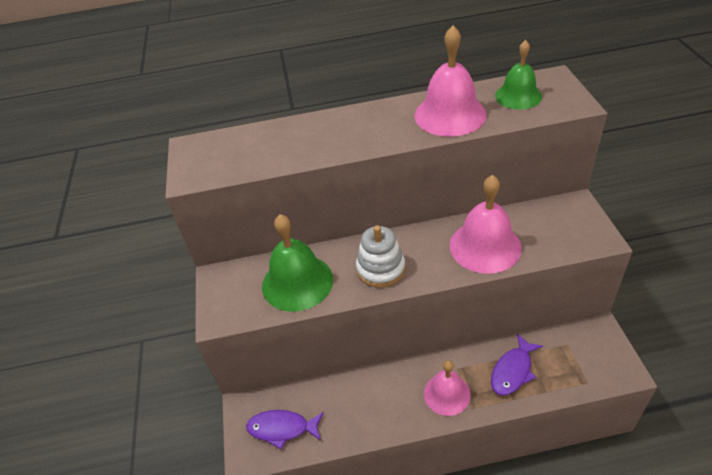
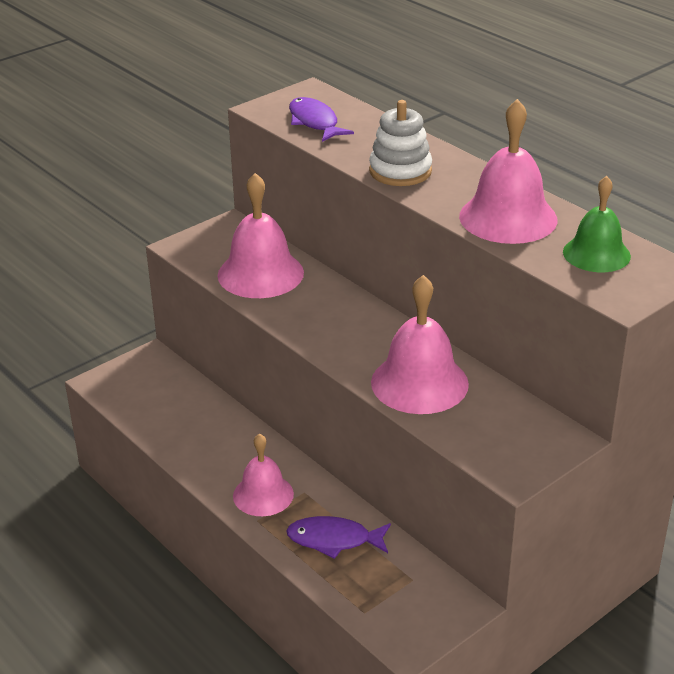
camera: 55 degrees right, 10 degrees down
purple fish [246,410,324,449] -> purple fish moved to [289,97,354,142]
green bell [262,214,333,312] -> pink bell [218,173,304,298]
white stacking toy [356,225,405,288] -> white stacking toy moved to [369,100,432,186]

